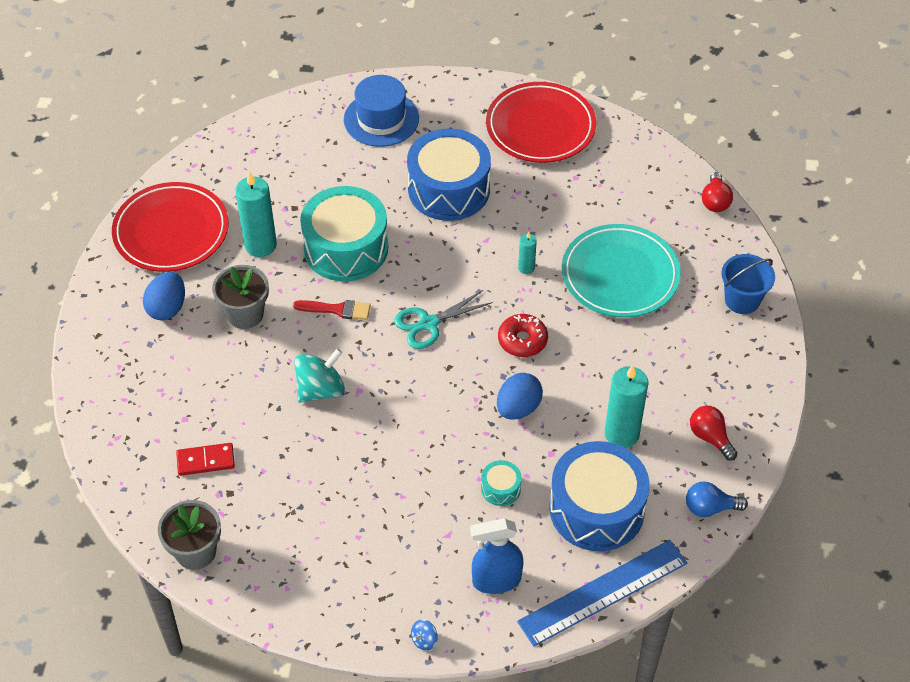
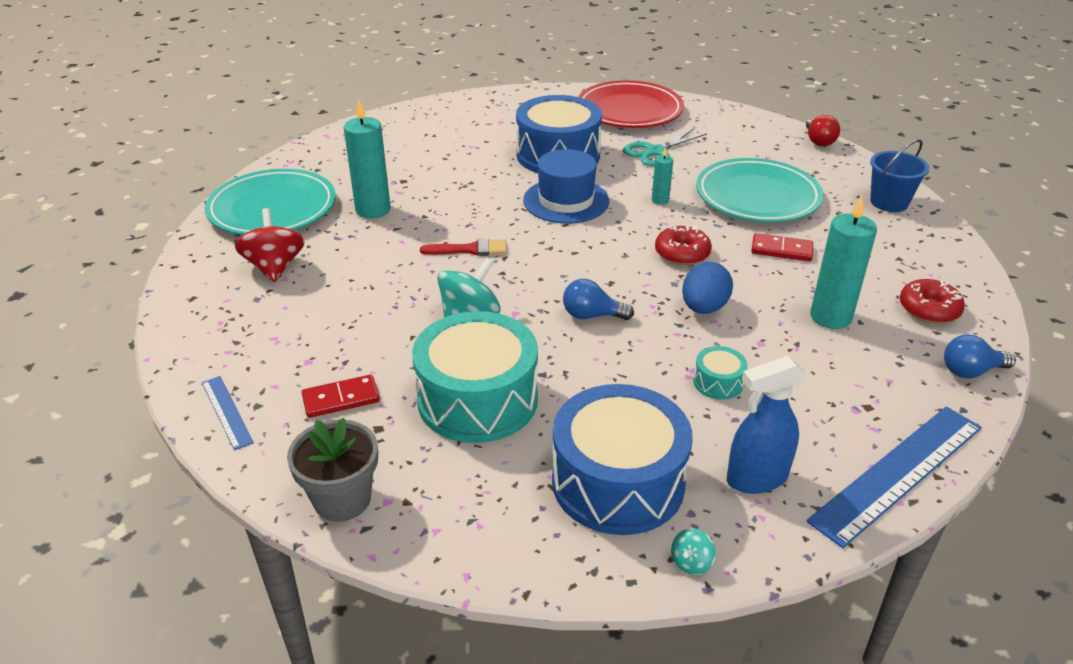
camera: 10 degrees left, 15 degrees down
red plate [112,182,229,272] -> turquoise plate [205,169,336,235]
blue egg [143,272,185,321] -> red spinning top [235,208,305,282]
grey flower pot [212,265,269,329] -> none
turquoise drum [300,186,388,282] -> turquoise drum moved to [412,311,538,443]
blue hat [344,75,419,147] -> blue hat moved to [523,149,609,224]
turquoise scissors [394,290,493,349] -> turquoise scissors moved to [623,128,707,166]
blue spinning top [411,619,438,651] -> turquoise spinning top [671,528,716,575]
blue drum [549,441,650,551] -> blue drum moved to [552,384,693,535]
red light bulb [690,406,738,461] -> red donut [900,279,965,324]
none -> blue ruler [202,376,254,450]
none -> blue light bulb [563,279,634,320]
none -> red domino [751,233,813,261]

